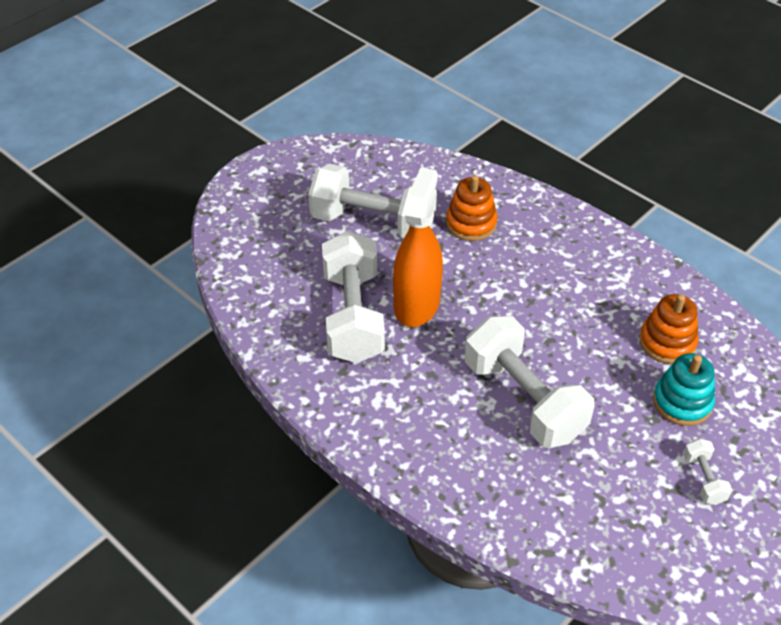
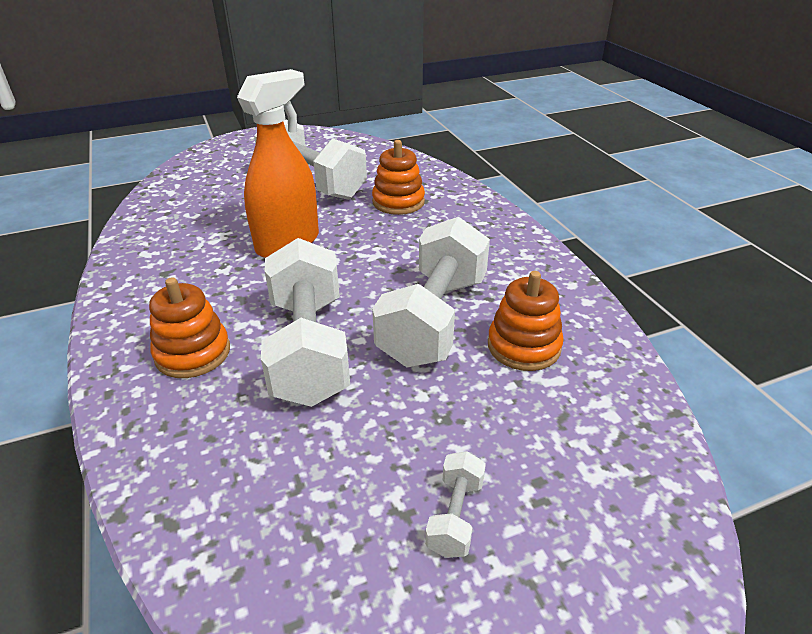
camera: 25 degrees right, 10 degrees down
white dumbbell [322,231,385,363] -> white dumbbell moved to [372,217,490,367]
turquoise stacking toy [653,353,715,426] -> none
none -> orange stacking toy [149,277,230,378]

